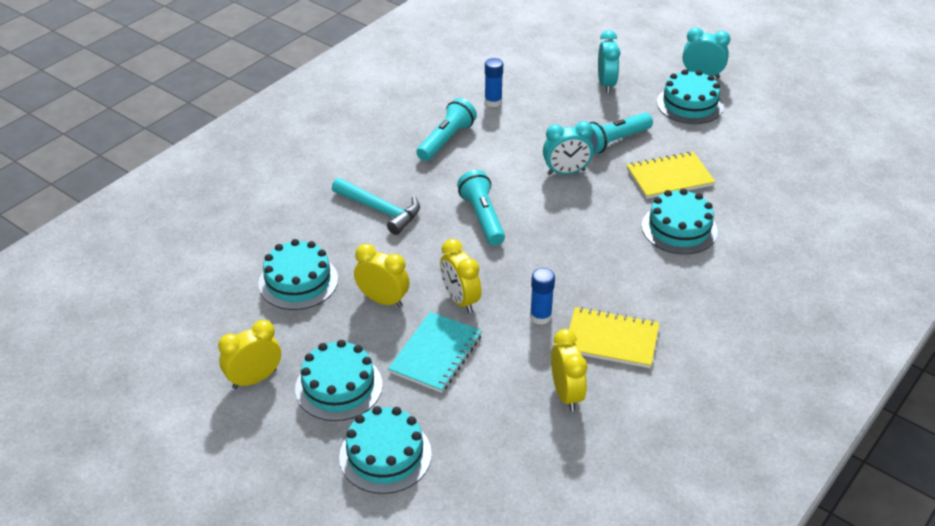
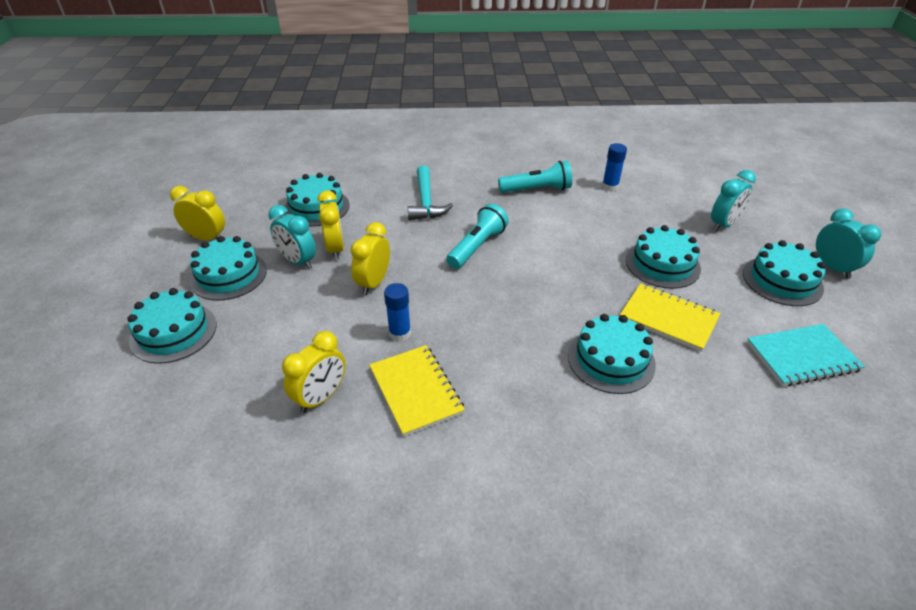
camera: 50 degrees right, 0 degrees up
turquoise notebook [388,312,482,393] -> turquoise notebook moved to [747,324,865,386]
turquoise clock [543,121,593,175] -> turquoise clock moved to [269,205,316,269]
turquoise flashlight [590,113,653,154] -> turquoise cake [626,225,701,289]

